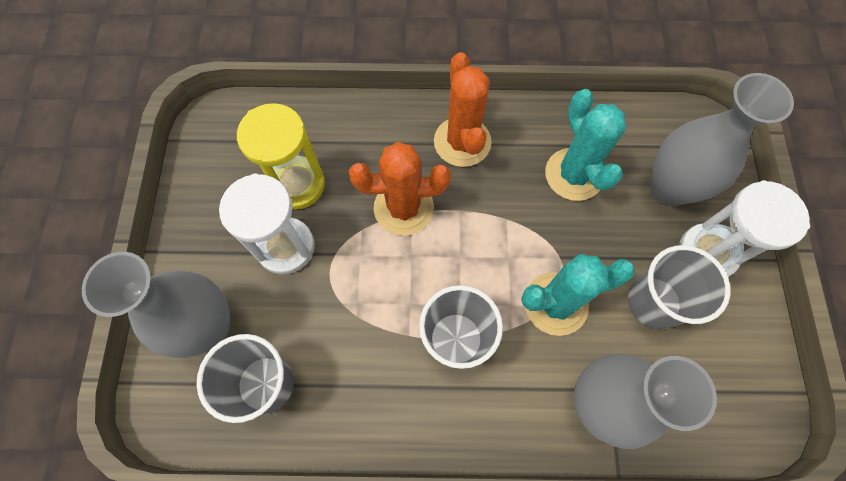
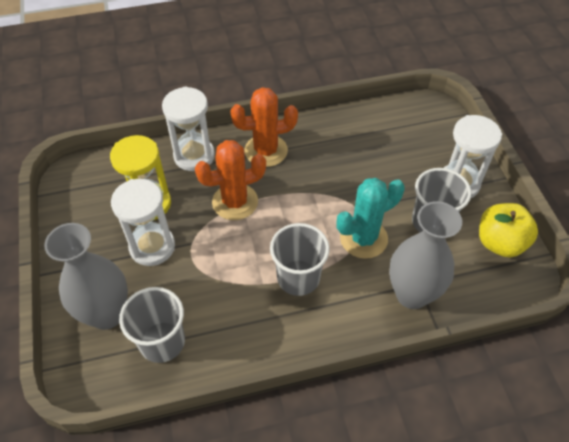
camera: 15 degrees left, 15 degrees down
orange cactus [434,52,492,167] -> orange cactus turned 75 degrees counterclockwise [230,87,298,167]
turquoise cactus [545,89,626,201] -> none
grey vase [650,73,794,206] -> none
none -> white hourglass [162,87,215,171]
none -> yellow apple [479,203,538,257]

